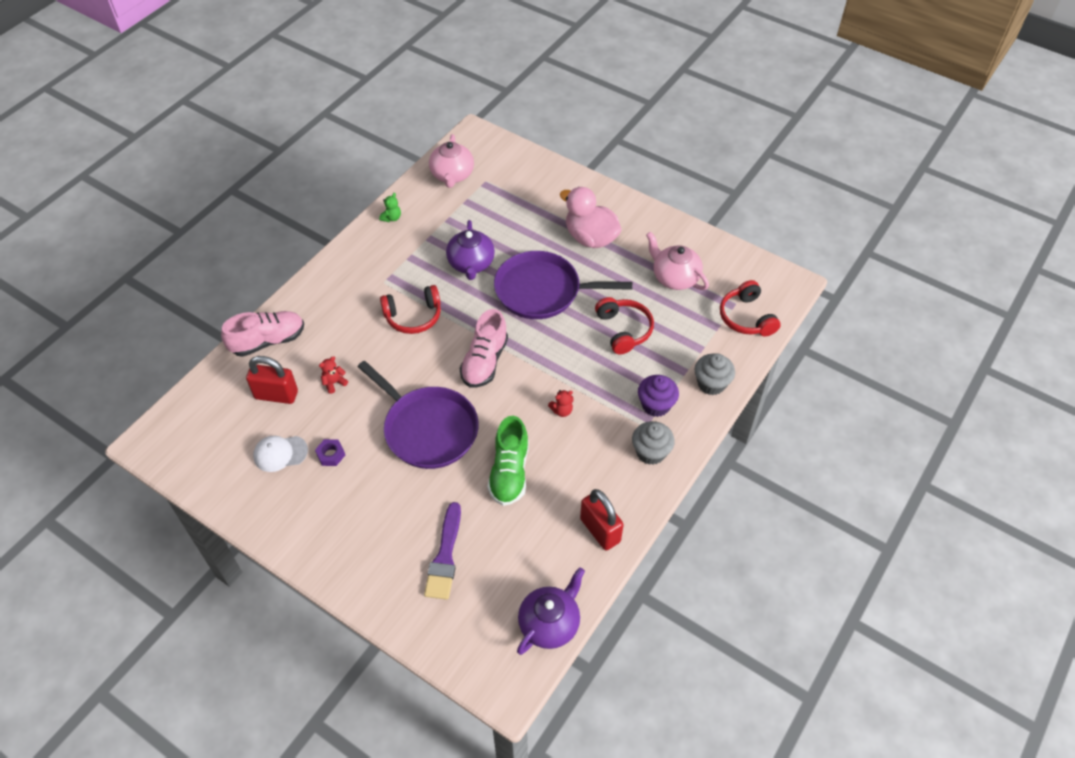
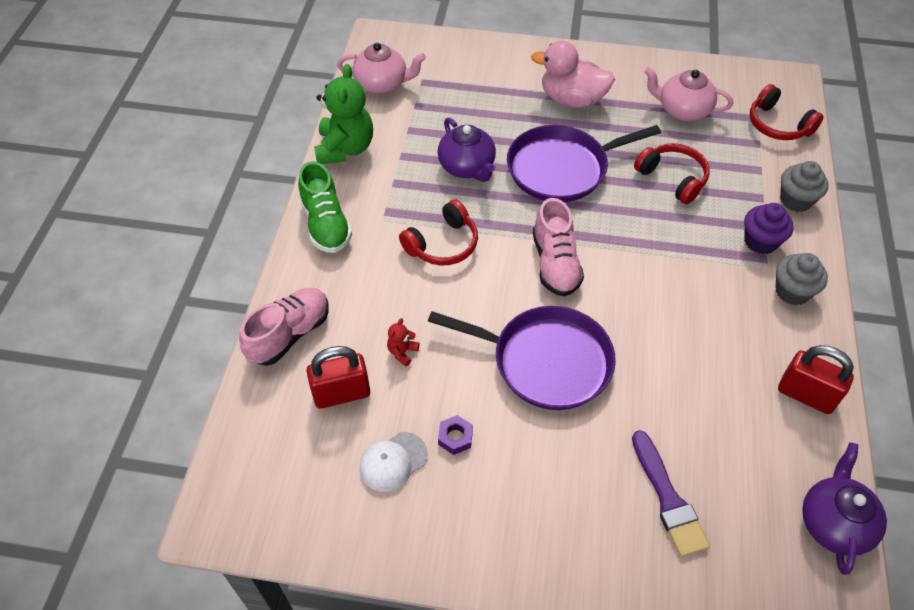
camera: 25 degrees left, 0 degrees up
green teddy bear [379,193,401,222] -> green teddy bear [314,64,373,164], size x2.39
pink teapot [429,134,474,188] -> pink teapot turned 60 degrees counterclockwise [337,43,426,94]
green shoe [487,416,529,506] -> green shoe moved to [298,161,352,253]
red teddy bear [548,390,574,417] -> none

